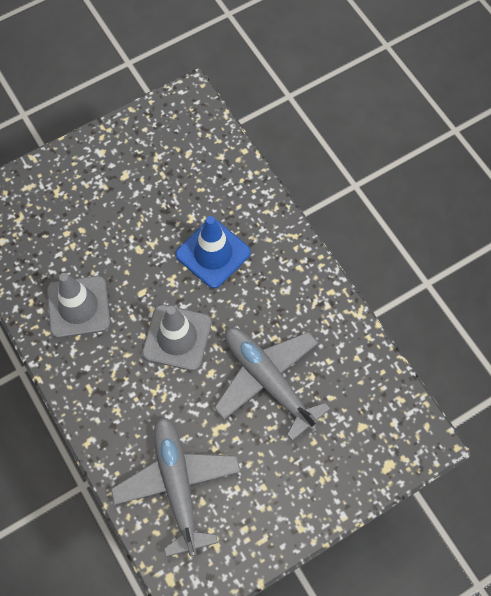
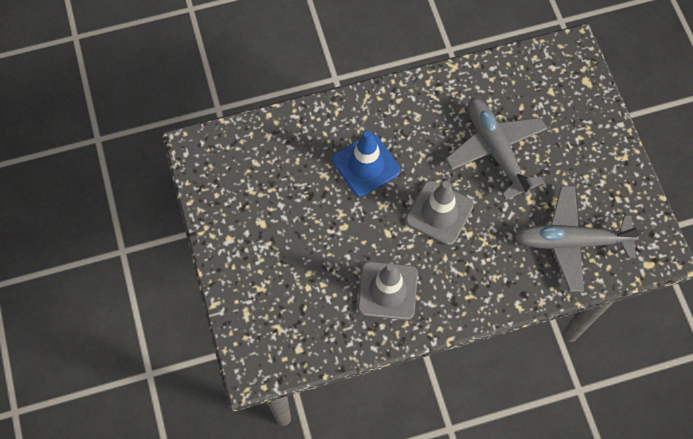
camera: 75 degrees left, 0 degrees up
grey plane [214,327,330,441] -> grey plane turned 90 degrees clockwise [446,98,548,200]

